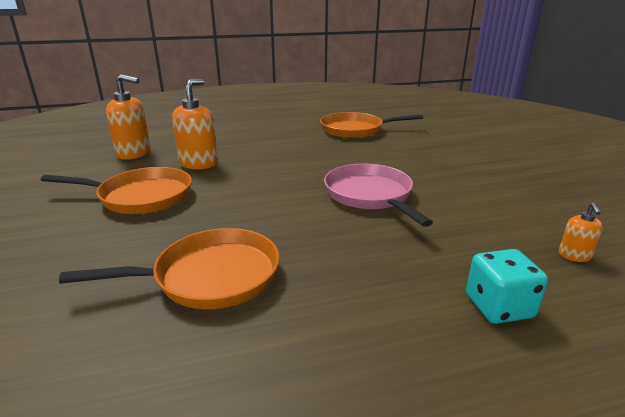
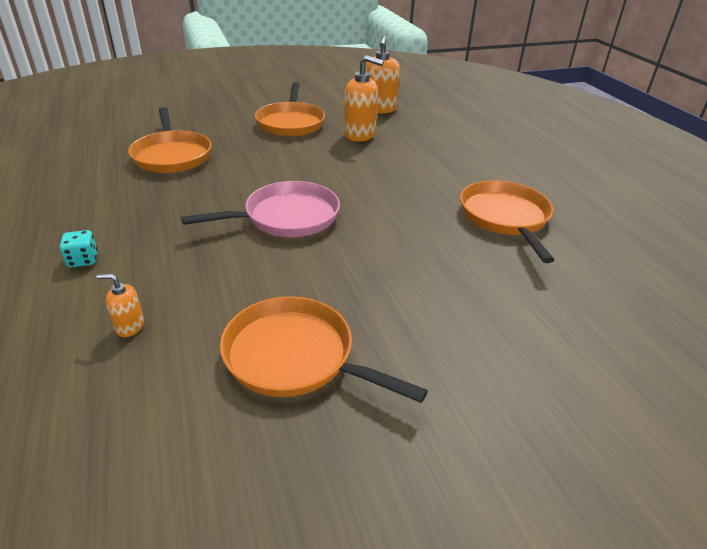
camera: 85 degrees right, 10 degrees up
turquoise dice [466,249,548,324] -> turquoise dice [60,230,97,268], size x0.65
none -> orange pan [220,296,428,403]

